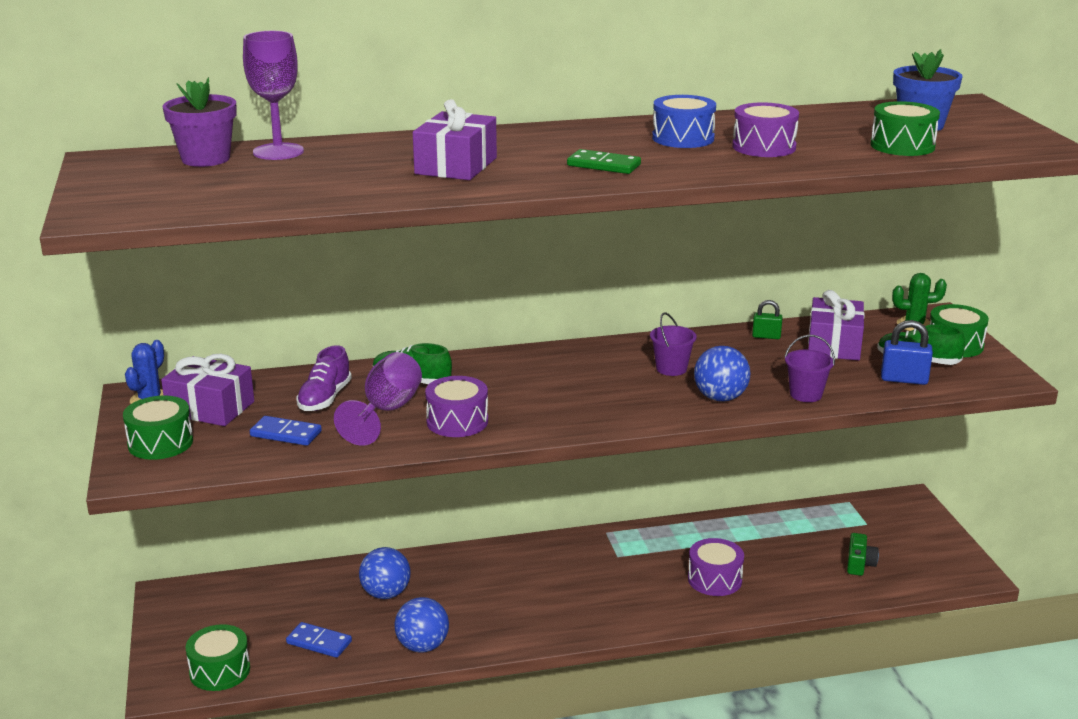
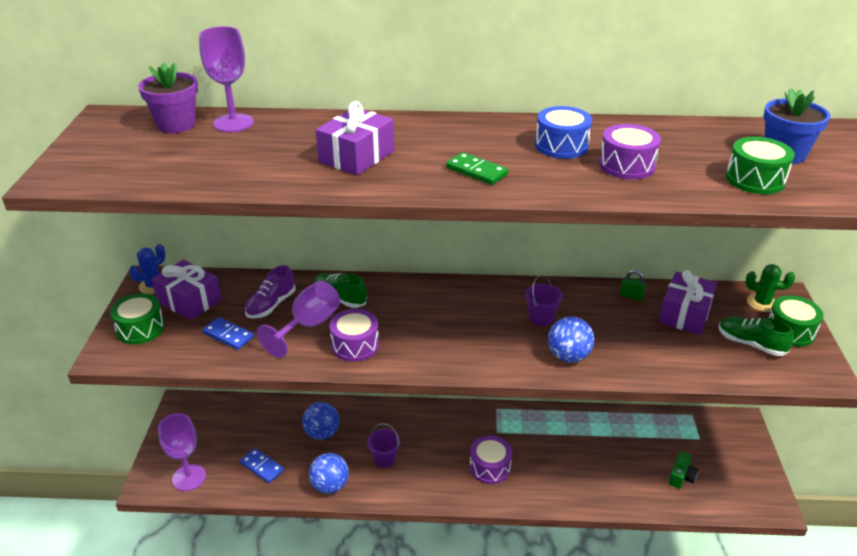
camera: 15 degrees right, 10 degrees up
green drum [185,624,250,691] -> purple goblet [158,413,206,491]
purple drum [688,538,744,596] -> purple drum moved to [470,435,512,484]
purple bucket [784,335,835,402] -> purple bucket moved to [367,423,401,468]
blue padlock [881,320,933,385] -> none

